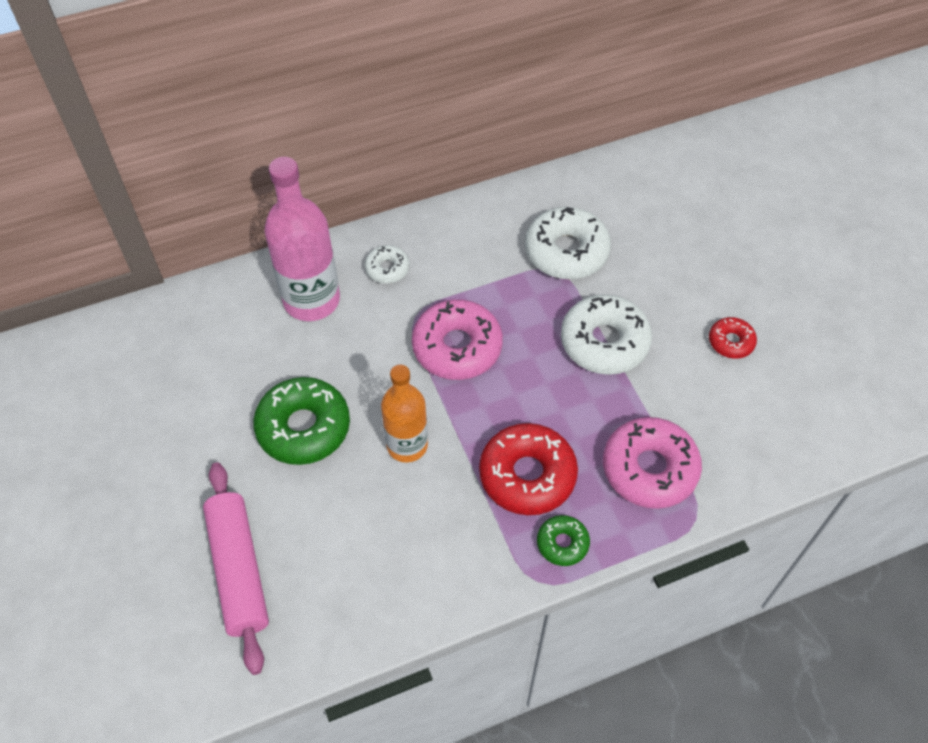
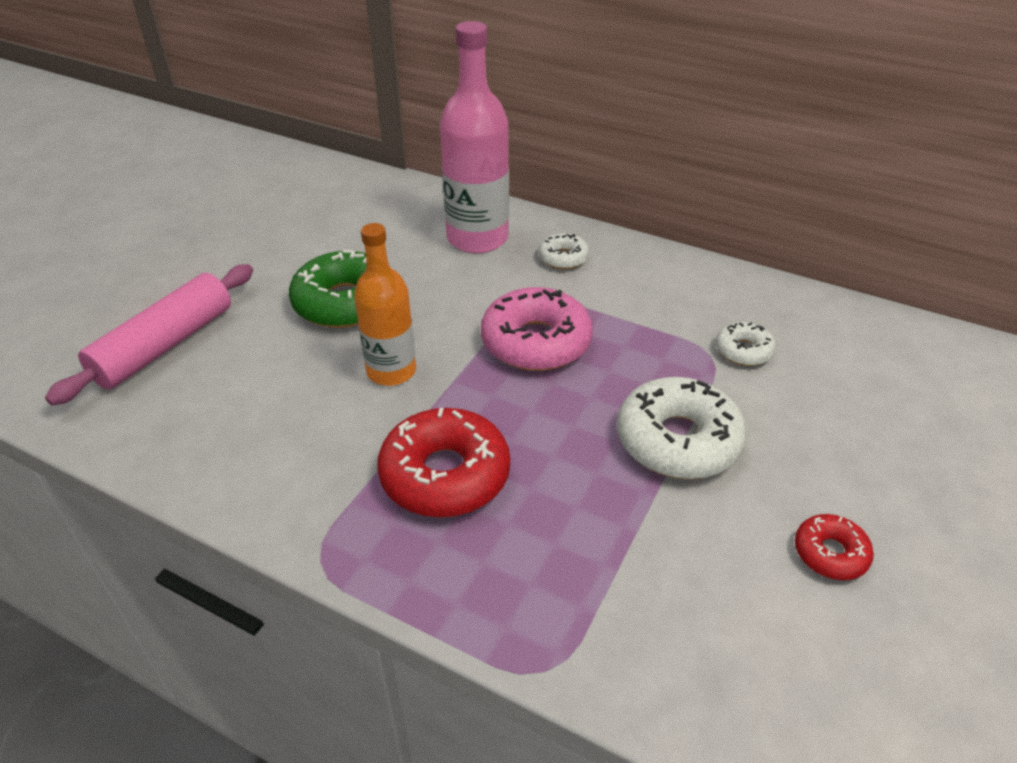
camera: 50 degrees right, 15 degrees down
white donut [525,207,611,279] -> white donut [716,322,776,366], size x0.52
green donut [537,515,590,566] -> none
pink donut [603,417,702,509] -> none

